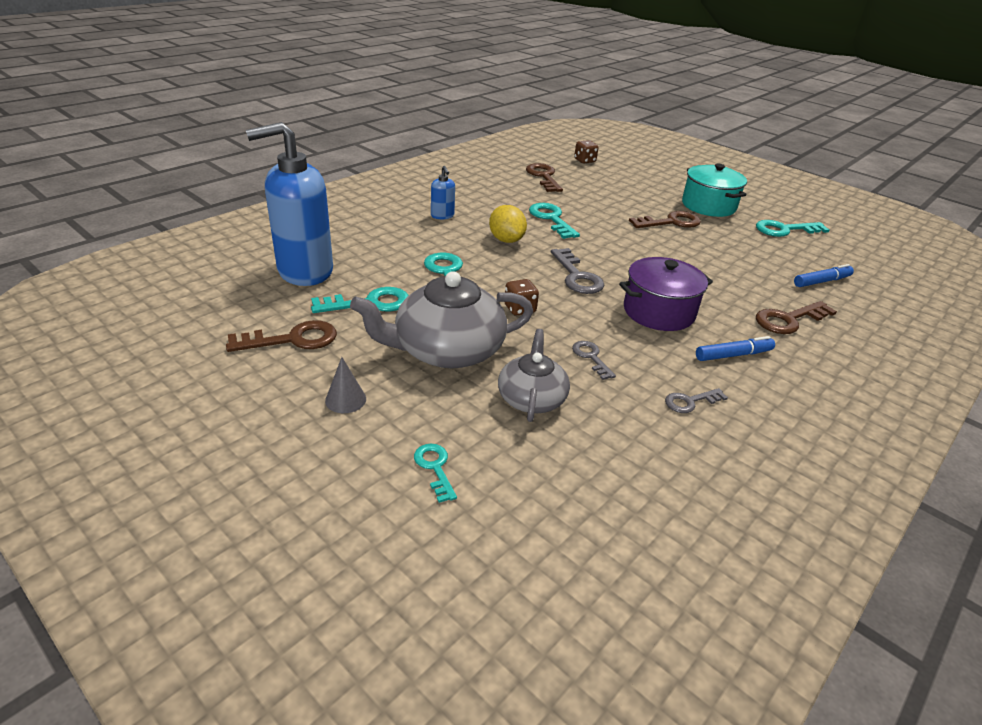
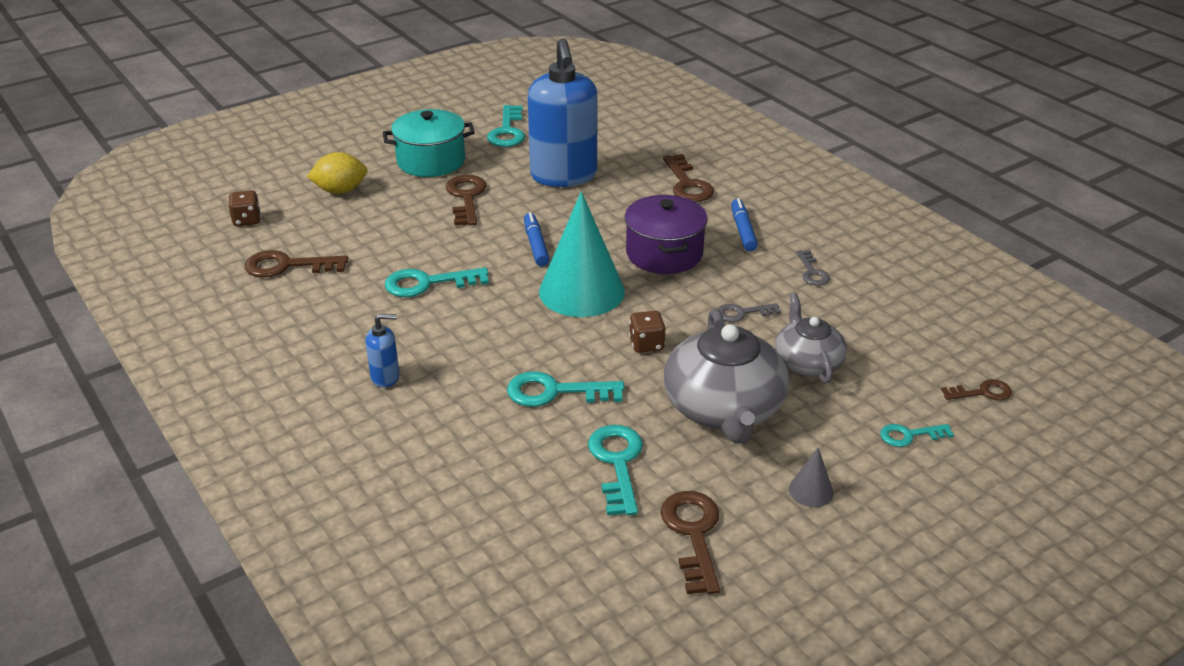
camera: 75 degrees left, 0 degrees up
blue soap dispenser [246,122,333,286] -> blue soap dispenser moved to [528,38,597,187]
yellow lemon [489,205,527,243] -> yellow lemon moved to [307,152,367,194]
grey teapot [498,329,570,422] -> grey teapot turned 60 degrees clockwise [775,293,847,384]
grey key [551,248,604,294] -> turquoise cone [539,191,625,317]
blue marker [794,264,854,287] -> blue marker moved to [524,212,550,266]
none -> brown key [941,379,1012,400]

